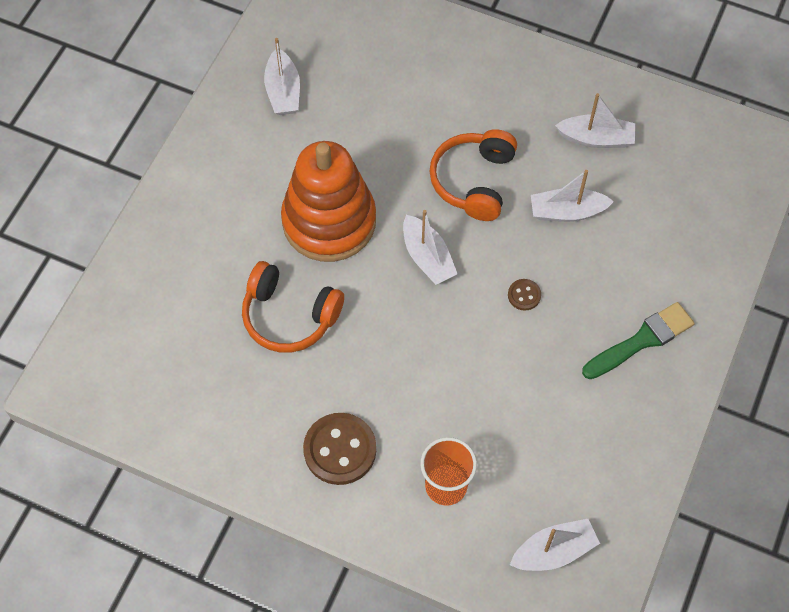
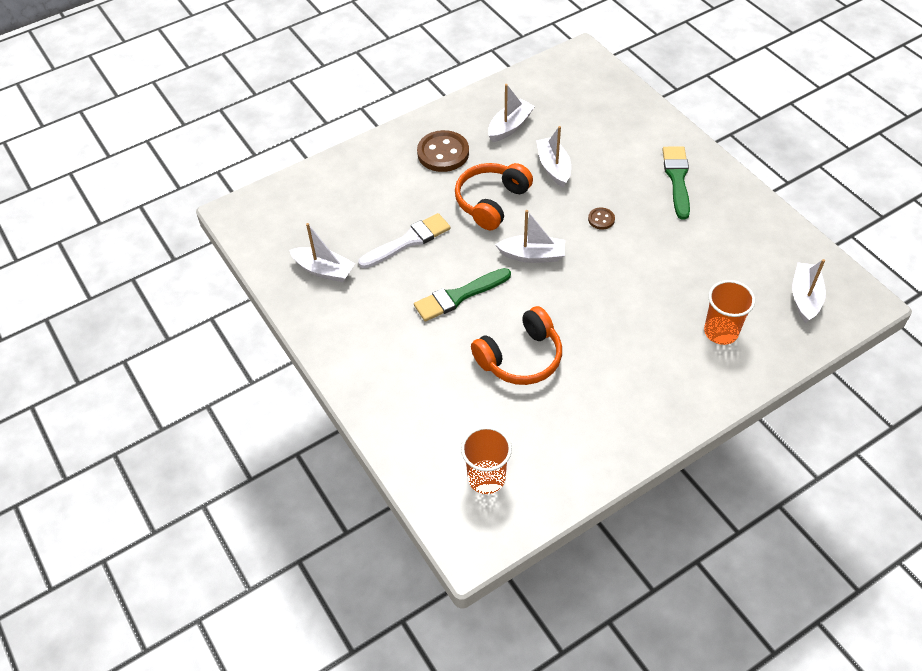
camera: 55 degrees left, 10 degrees down
orange stacking toy [281,141,376,262] -> green brush [414,268,511,322]
brown button [303,413,376,485] -> brown button moved to [417,130,469,172]
orange headphones [429,129,517,221] -> orange headphones turned 75 degrees clockwise [455,163,533,230]
white boat [531,170,614,222] -> white boat turned 135 degrees clockwise [536,126,571,187]
none -> white brush [358,213,451,268]
none -> orange cup [461,426,512,494]

